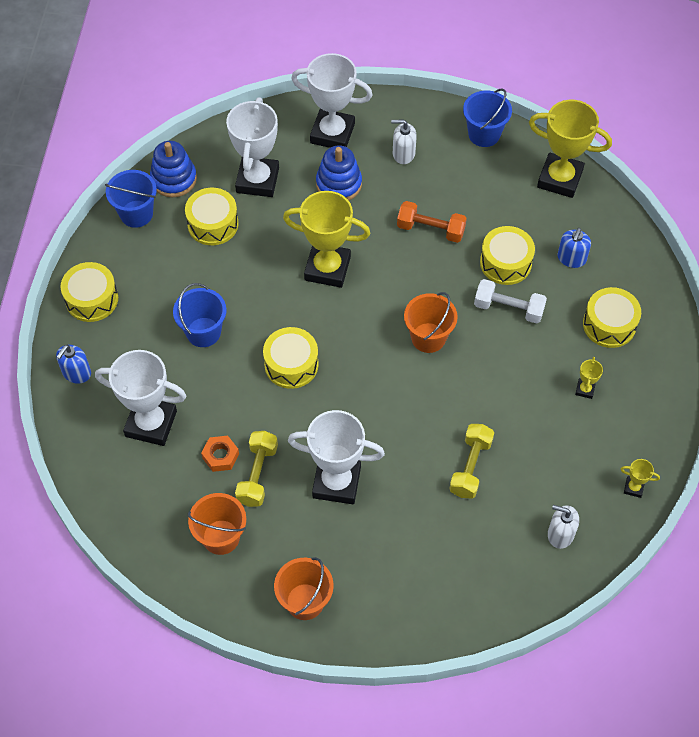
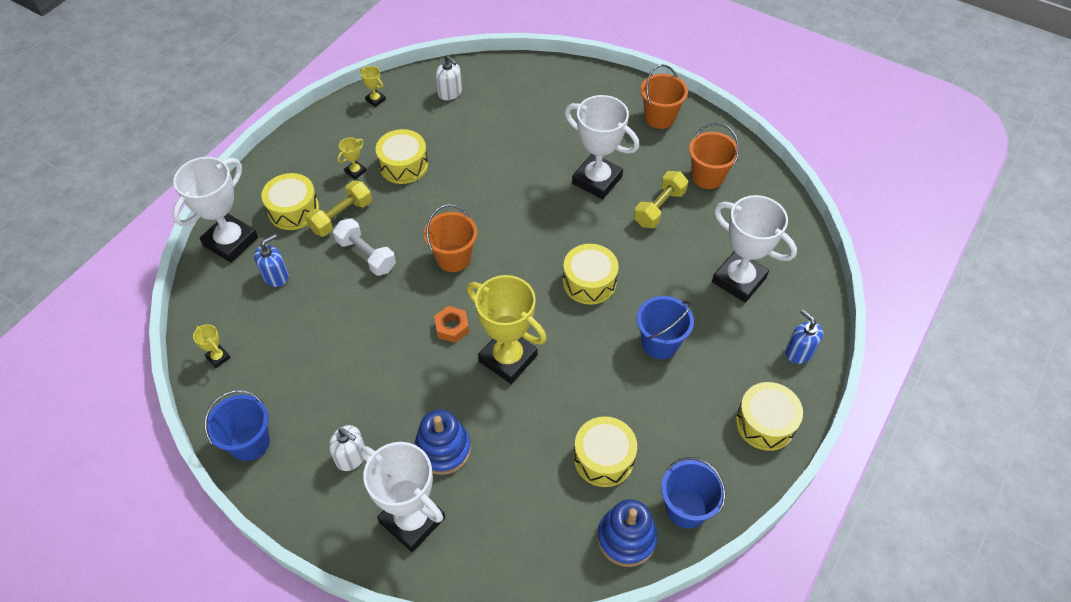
camera: 155 degrees left, 5 degrees down
blue soap dispenser [56,345,91,384] -> blue soap dispenser turned 90 degrees counterclockwise [785,310,823,364]
orange nut [201,436,239,472] -> orange nut moved to [434,306,469,343]
white trophy [226,97,279,197] -> white trophy moved to [172,157,258,263]
orange dumbbell [397,201,467,243] -> none
yellow dumbbell [449,424,494,499] -> yellow dumbbell moved to [305,180,372,236]
yellow drum [480,226,535,285] -> yellow drum moved to [376,129,428,184]
yellow trophy [529,100,612,198] -> yellow trophy [193,324,231,368], size x0.42

